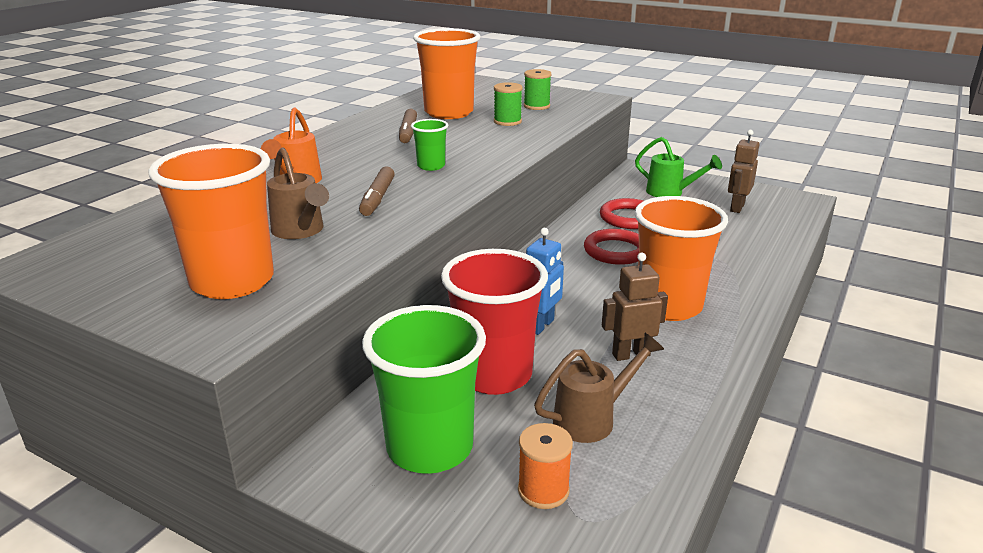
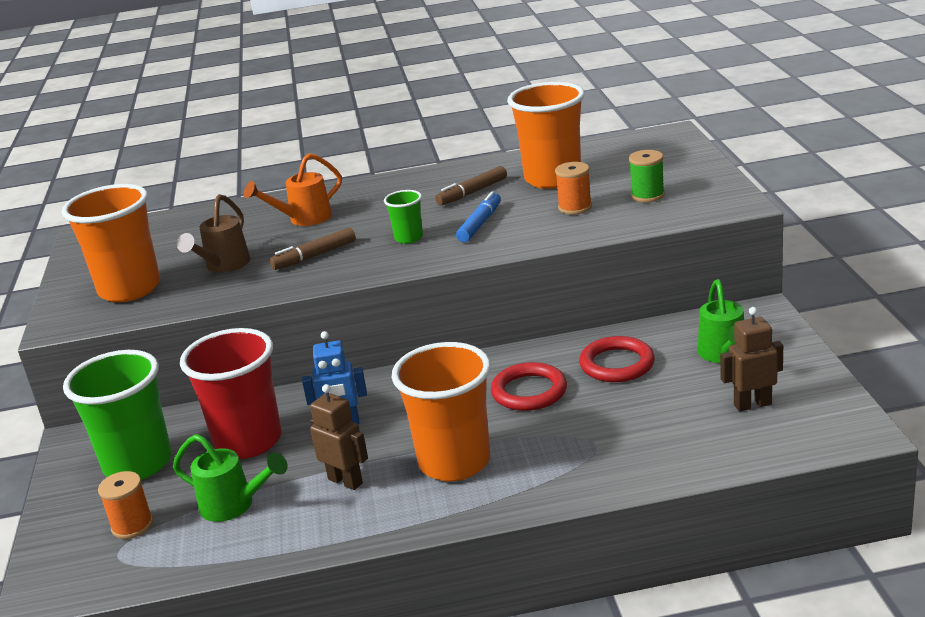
camera: 55 degrees right, 0 degrees up
green spool [494,82,523,126] -> orange spool [555,162,592,215]
brown watering can [534,333,664,443] -> green watering can [173,434,288,522]
none -> blue marker [456,191,501,243]

